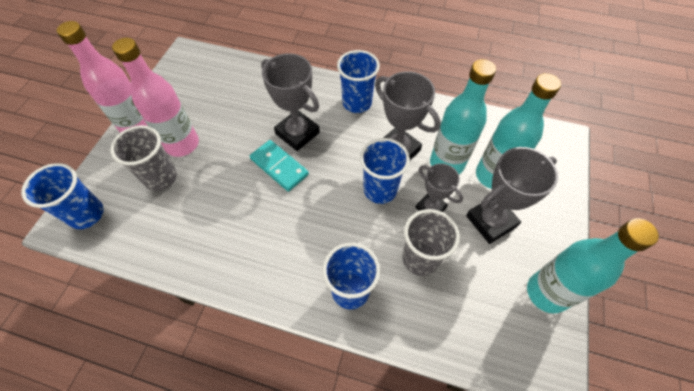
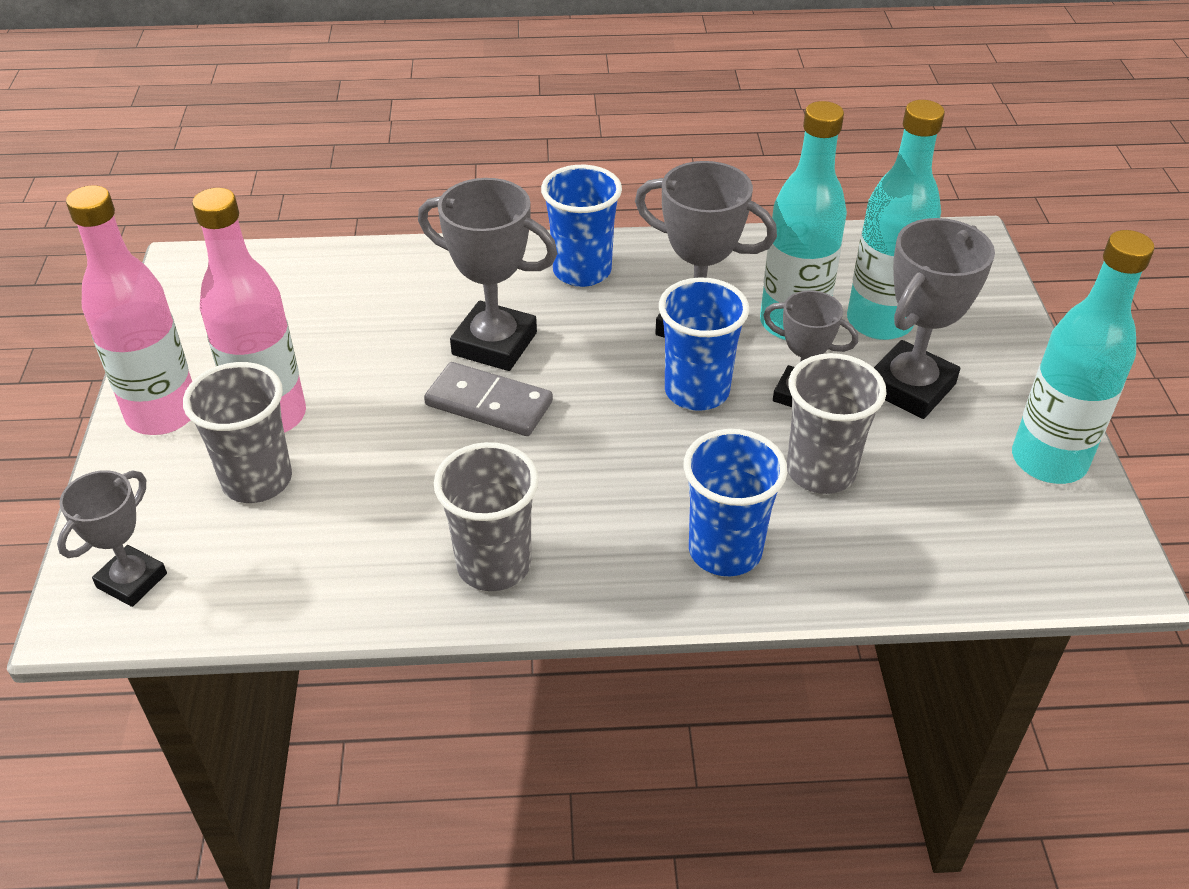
camera: 20 degrees left, 15 degrees down
blue cup [21,163,104,229] -> grey trophy [57,470,167,607]
turquoise domino [250,140,309,192] -> grey domino [424,362,553,436]
none -> grey cup [434,442,539,591]

